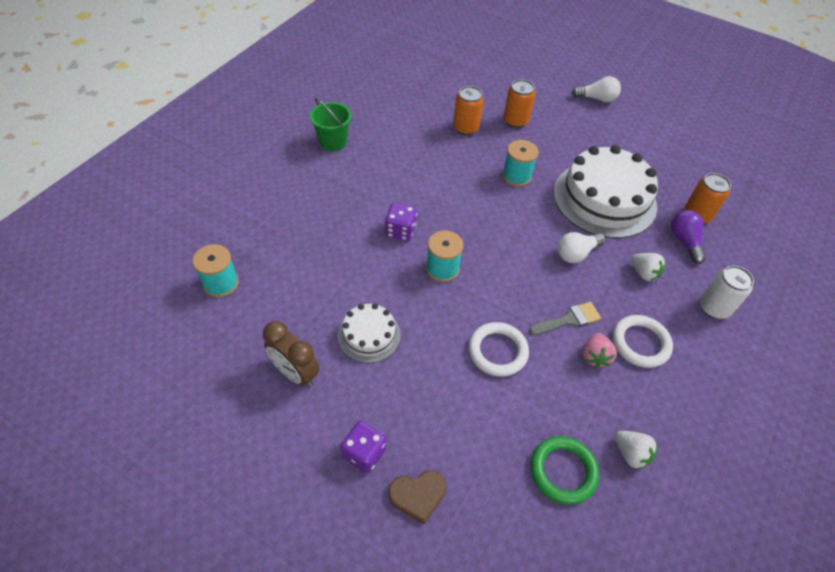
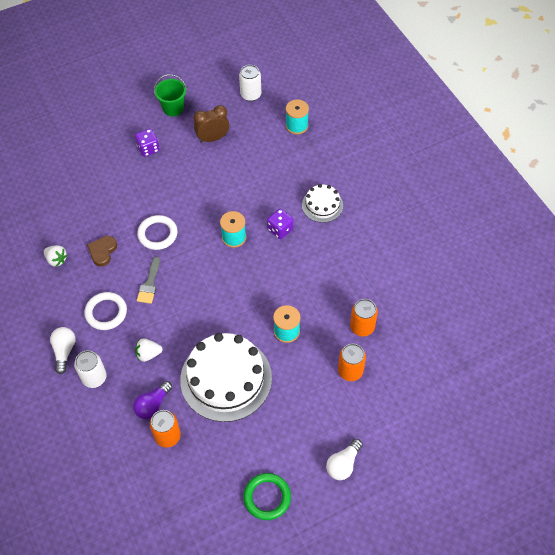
camera: 125 degrees right, 5 degrees up
green bucket [310,98,352,151] -> green bucket moved to [154,74,187,116]
white cake [338,303,401,363] -> white cake moved to [302,184,343,223]
brown heart [388,471,446,524] -> brown heart moved to [87,236,117,267]
green ring [531,436,599,505] -> green ring moved to [243,473,291,520]
white light bulb [558,232,605,263] -> white light bulb moved to [50,327,76,374]
pink strawberry [583,333,617,368] -> none
white strawberry [615,431,658,470] -> white strawberry turned 135 degrees counterclockwise [44,245,67,267]
purple light bulb [671,210,706,264] -> purple light bulb turned 105 degrees clockwise [133,381,172,419]
none -> white can [239,65,261,101]

